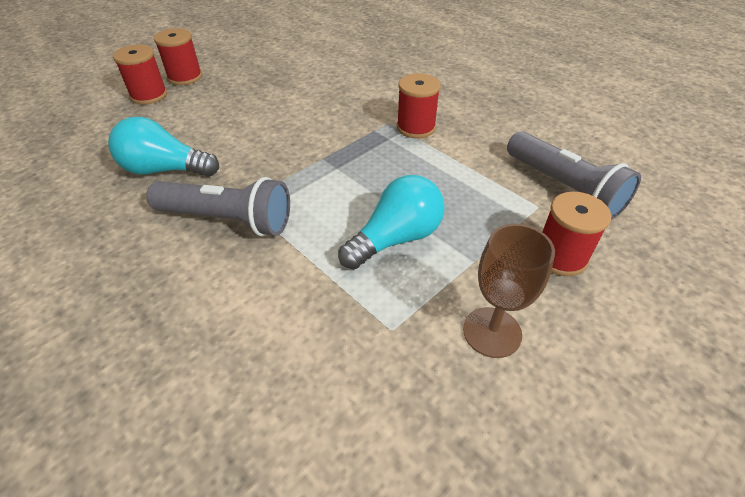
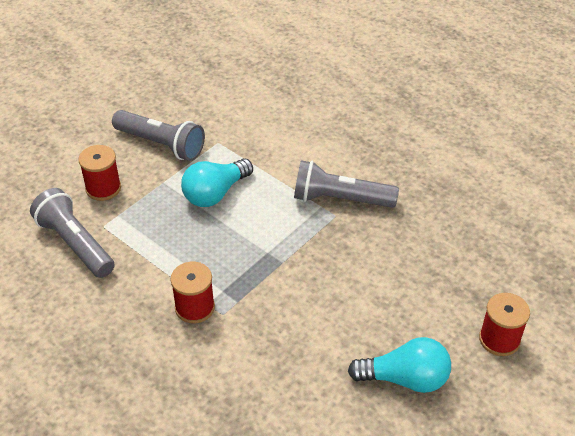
camera: 175 degrees right, 0 degrees up
turquoise light bulb [108,117,219,177] -> turquoise light bulb moved to [348,337,451,393]
red spool [154,28,202,85] -> none
brown goblet [463,224,555,358] -> grey flashlight [112,110,205,161]

